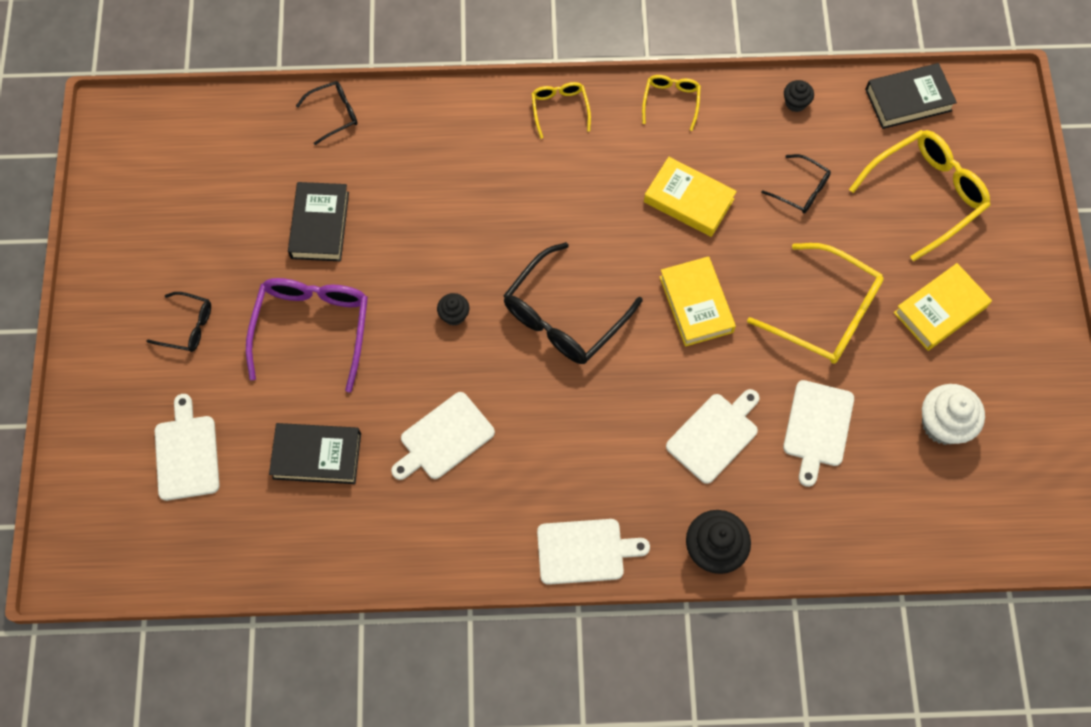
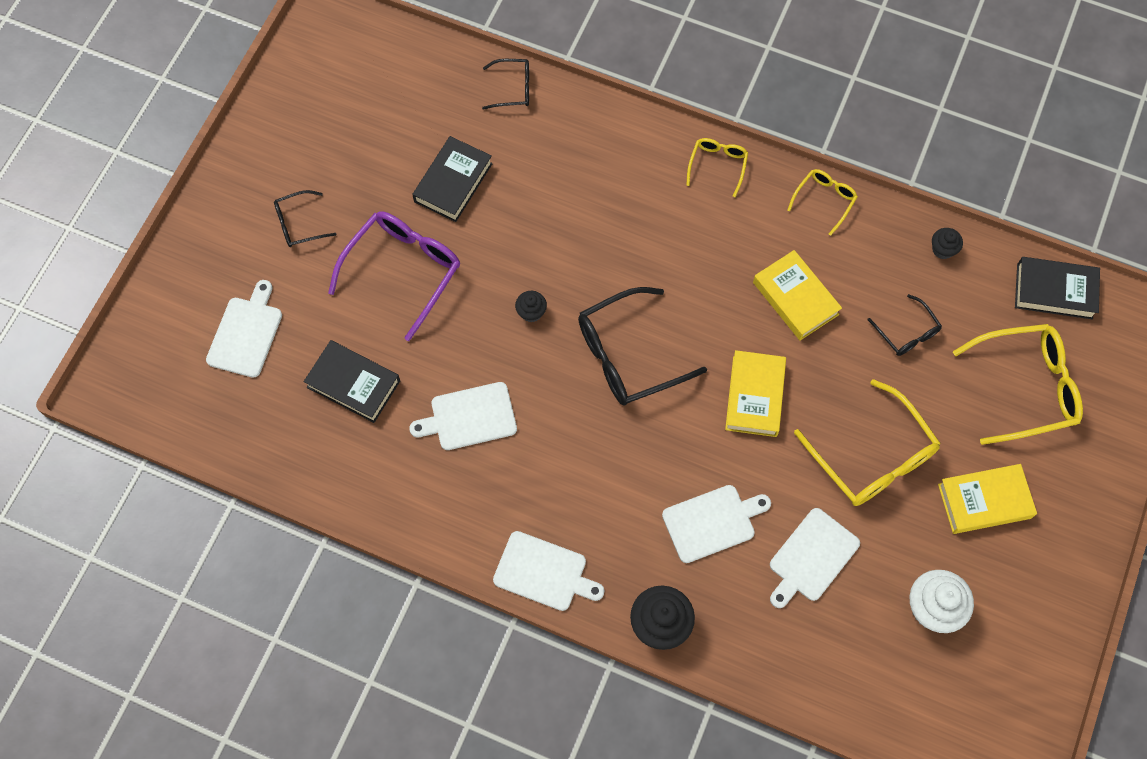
camera: 25 degrees right, 0 degrees up
black glasses [147,292,211,352] -> black glasses turned 120 degrees clockwise [274,190,336,247]

